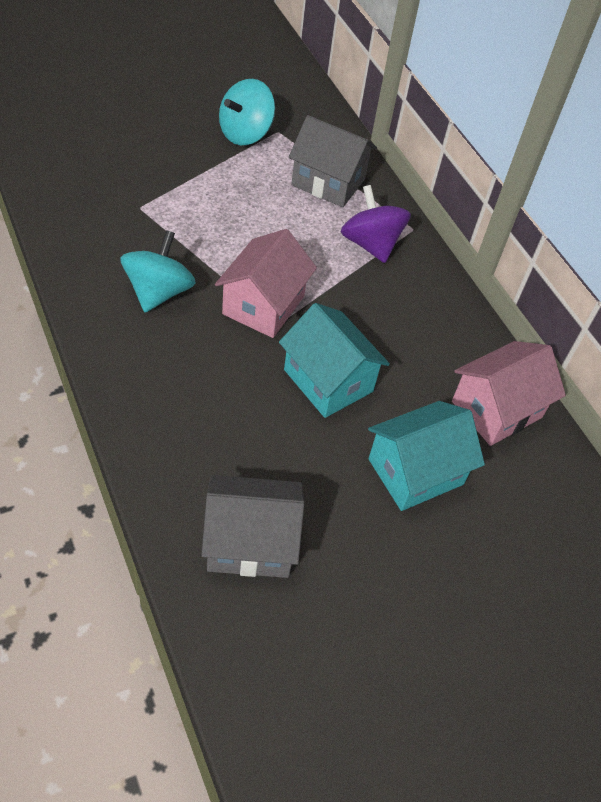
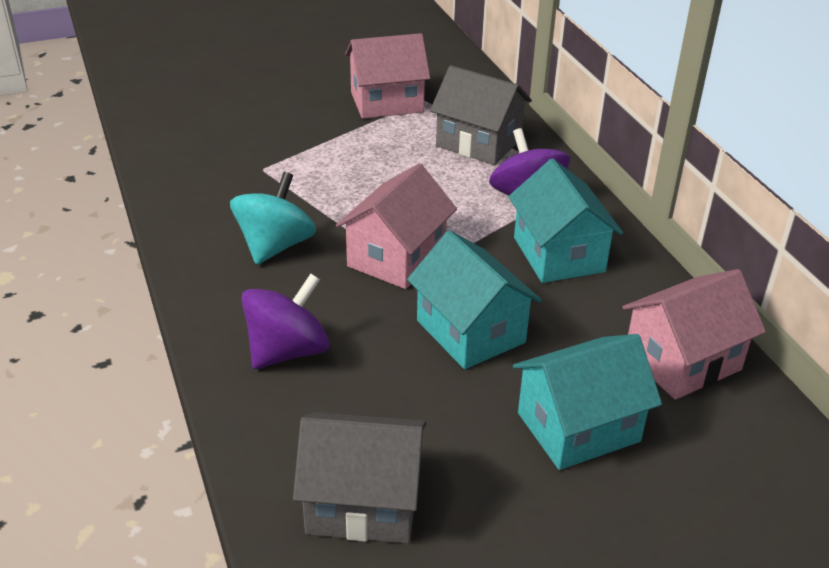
camera: 10 degrees right, 15 degrees down
turquoise spinning top [219,79,275,145] -> pink house [345,33,430,119]
none -> purple spinning top [241,274,329,369]
none -> turquoise house [508,159,623,283]

